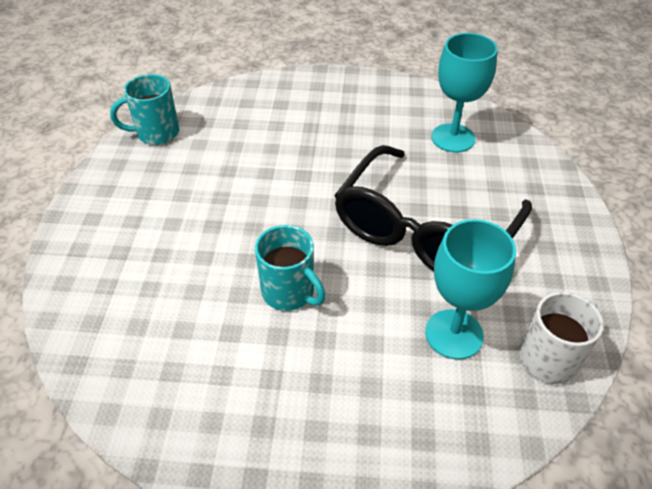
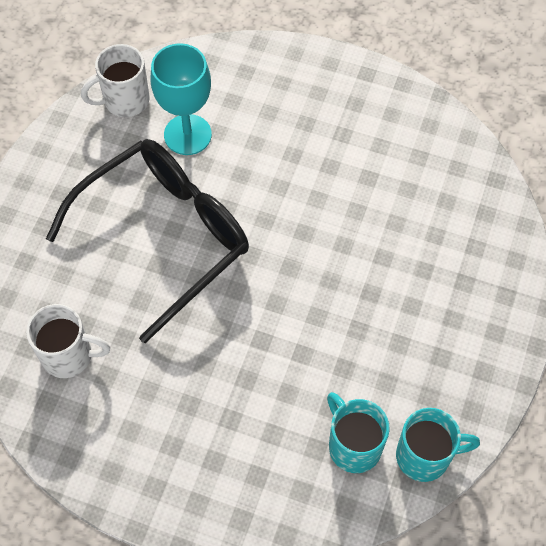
camera: 165 degrees left, 15 degrees up
turquoise mug [255,225,326,311] -> turquoise mug moved to [327,392,390,473]
turquoise goblet [431,33,498,153] -> white mug [26,304,110,378]

